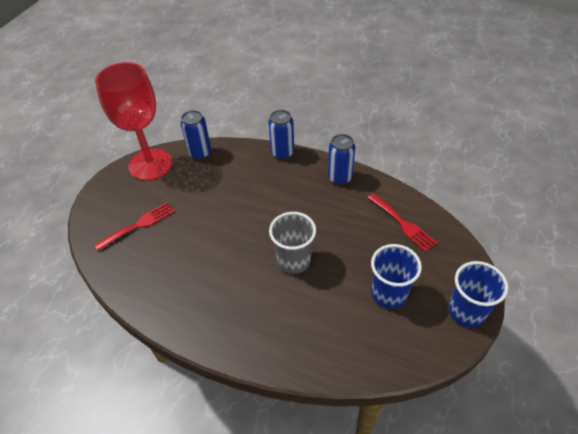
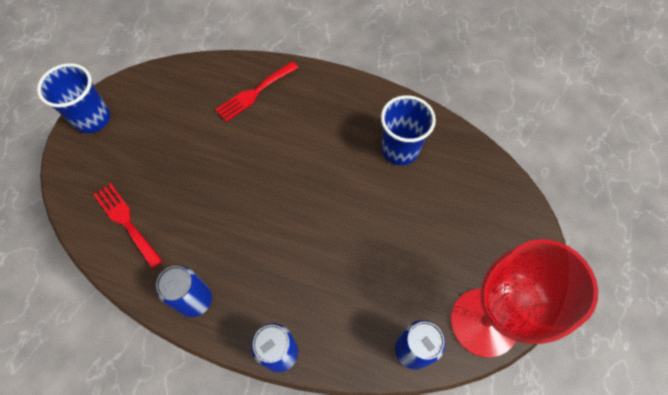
camera: 175 degrees right, 15 degrees up
red fork [94,202,175,251] -> red fork moved to [215,61,299,122]
grey cup [269,212,316,274] -> none
blue cup [371,244,422,309] -> blue cup moved to [381,95,436,165]

